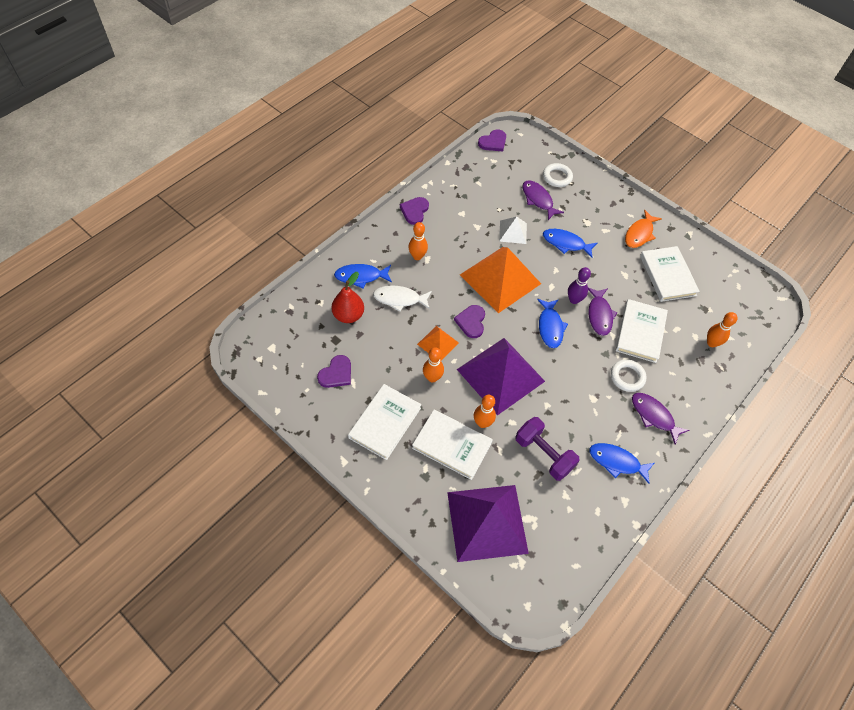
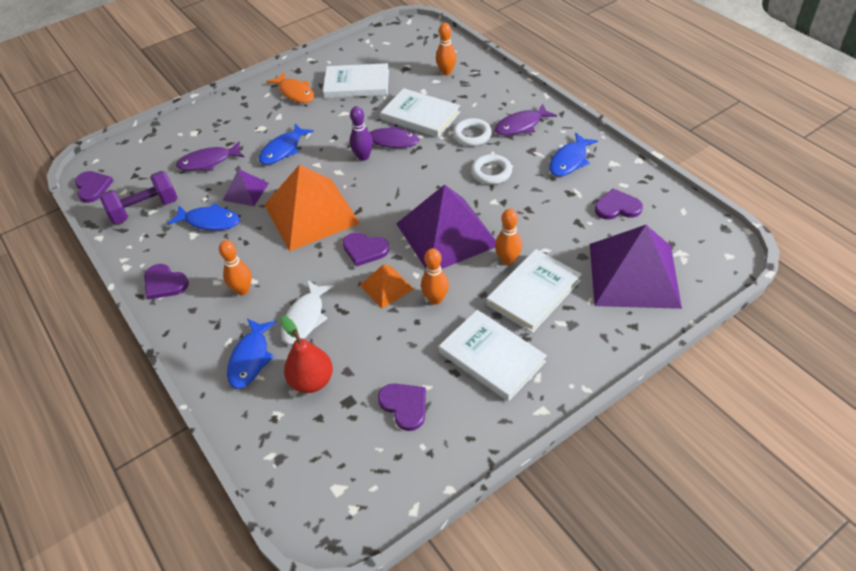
camera: 70 degrees left, 10 degrees down
white pyramid [499,217,527,244] -> purple pyramid [223,169,269,206]
purple dumbbell [515,417,580,481] -> purple dumbbell moved to [100,171,178,224]
blue fish [537,299,568,348] -> blue fish moved to [167,203,240,230]
white ring [543,163,573,187] -> white ring moved to [471,154,512,185]
none -> purple heart [595,188,643,220]

